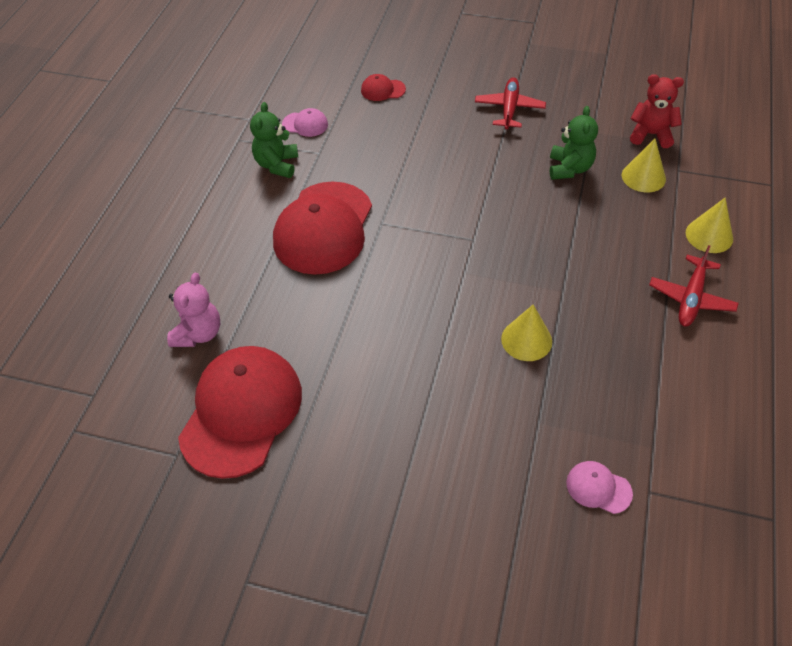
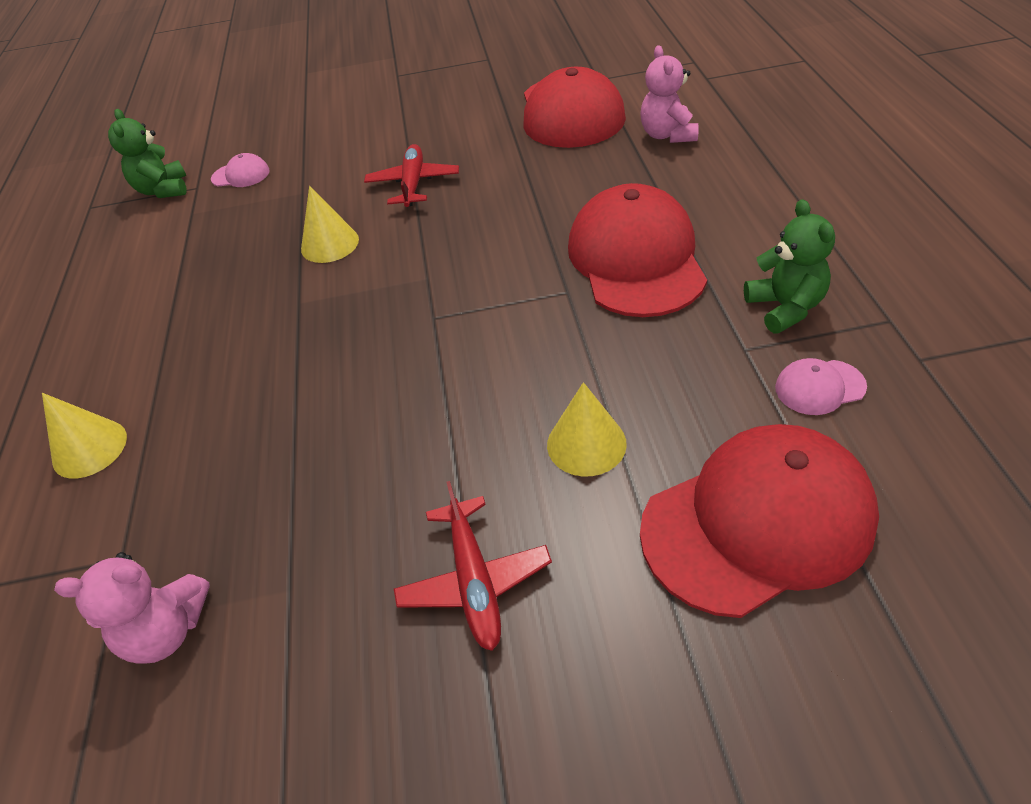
camera: 160 degrees right, 5 degrees down
red cap [361,74,406,101] -> red cap [640,424,879,618], size x2.38
green teddy bear [550,106,598,180] -> green teddy bear moved to [108,109,187,198]
yellow cone [622,138,666,192] -> yellow cone moved to [547,382,627,476]
red teddy bear [630,74,684,148] -> pink teddy bear [54,552,210,664]
red plane [649,245,739,327] -> red plane moved to [364,144,459,207]

